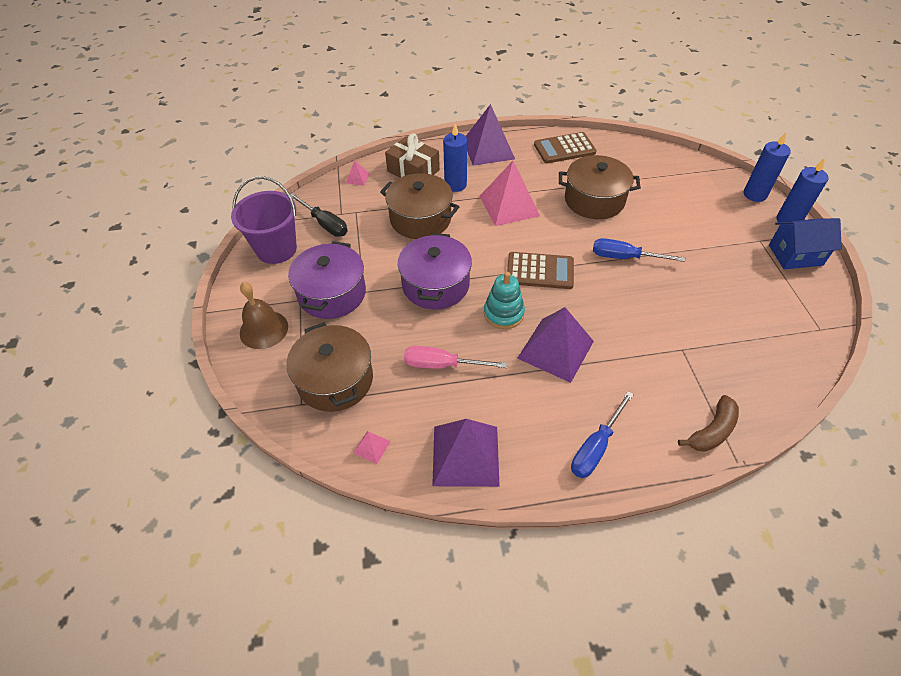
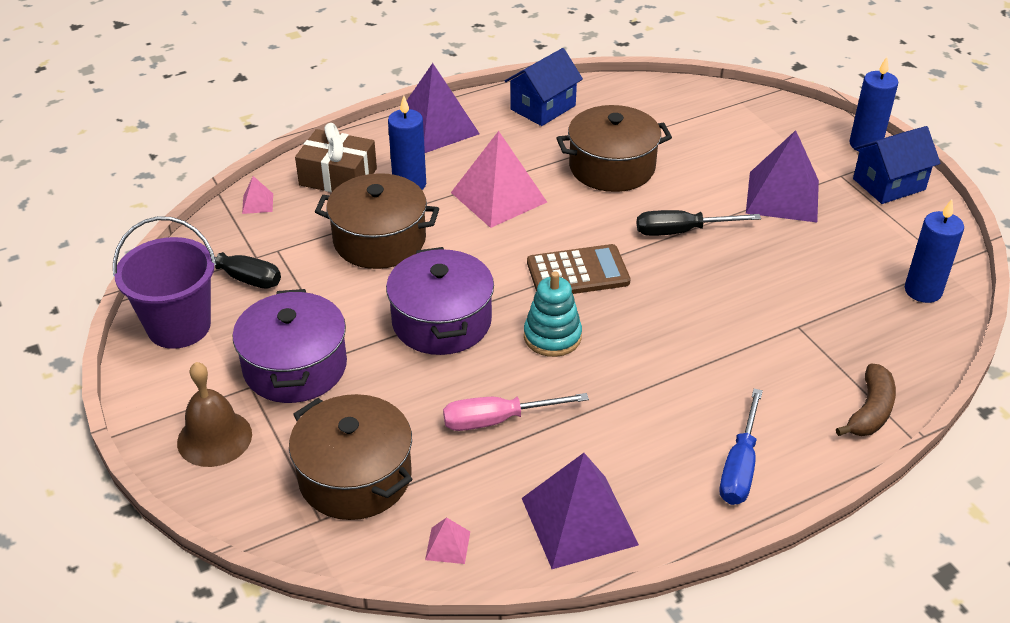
camera: 20 degrees left, 10 degrees down
purple pyramid [517,307,594,383] -> purple pyramid moved to [746,130,819,222]
brown calculator [534,132,597,163] -> blue house [505,48,583,126]
blue screwdriver [593,238,685,262] -> black screwdriver [637,210,761,236]
blue candle [744,132,791,202] -> blue candle moved to [905,199,964,303]

